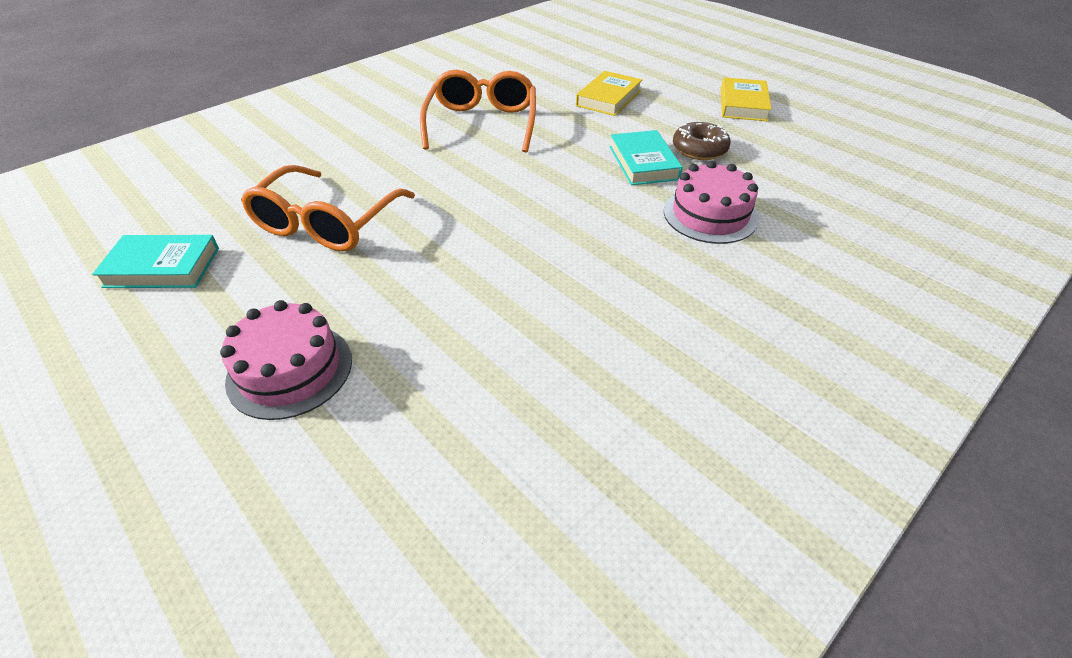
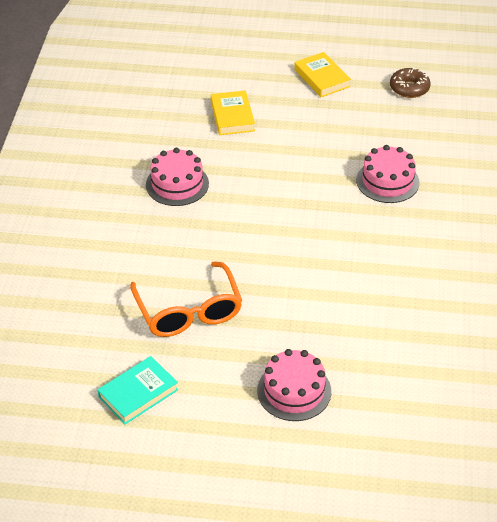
camera: 40 degrees left, 0 degrees up
orange glasses [420,70,536,153] -> pink cake [146,148,209,206]
turquoise book [610,130,683,185] -> none
brown donut [673,122,731,160] -> brown donut moved to [390,67,431,98]

